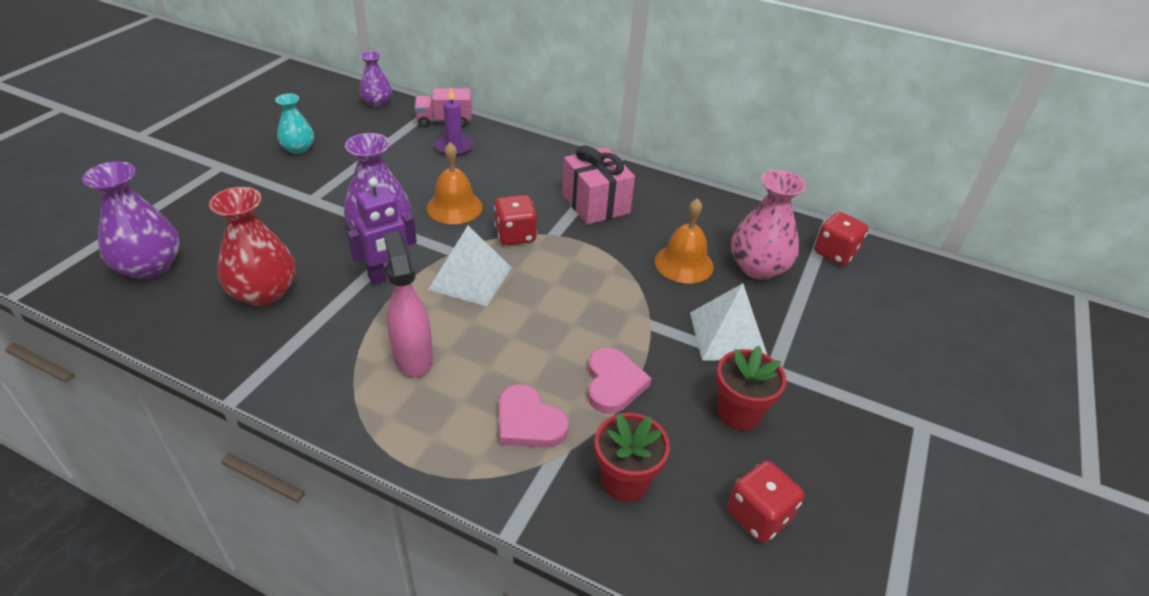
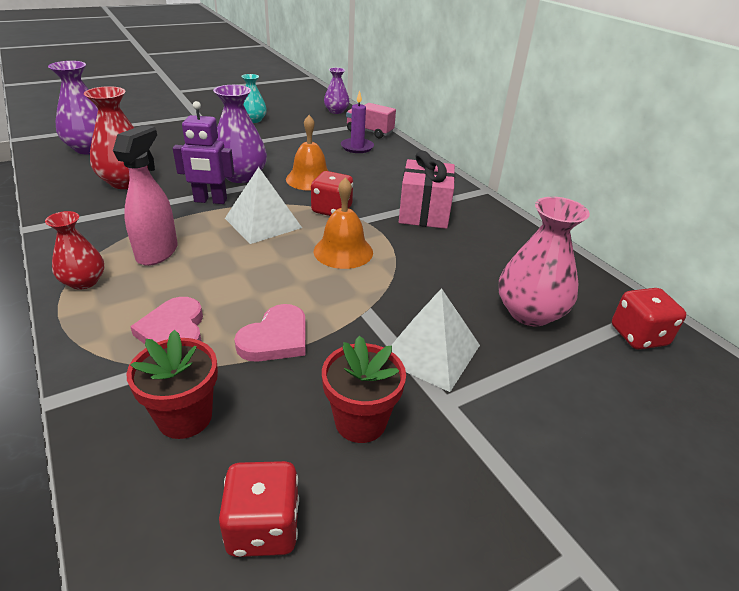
camera: 35 degrees right, 5 degrees down
orange bell [655,198,714,284] -> orange bell moved to [314,177,373,269]
none -> red vase [45,211,105,290]

